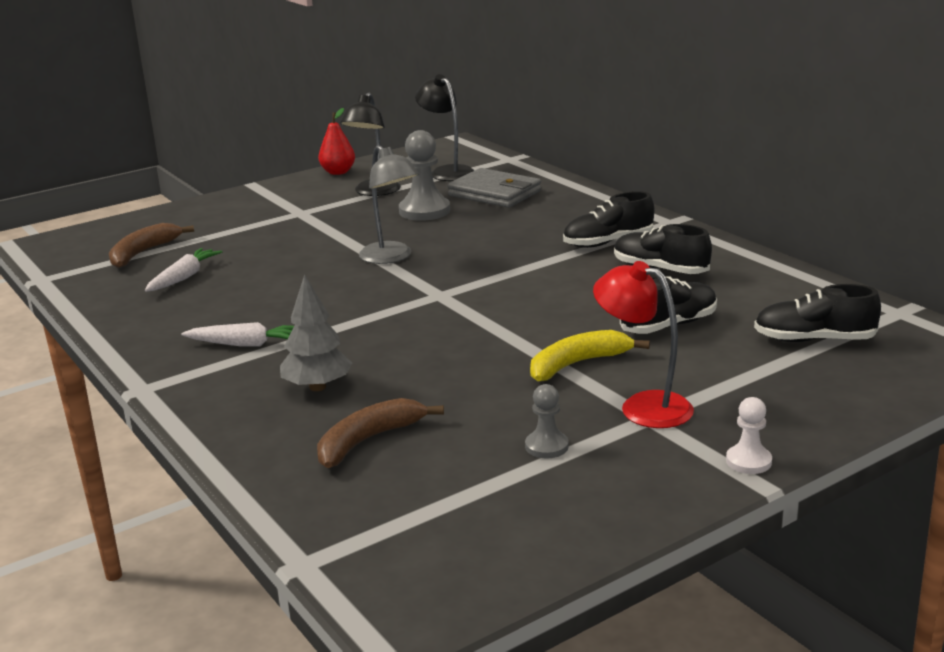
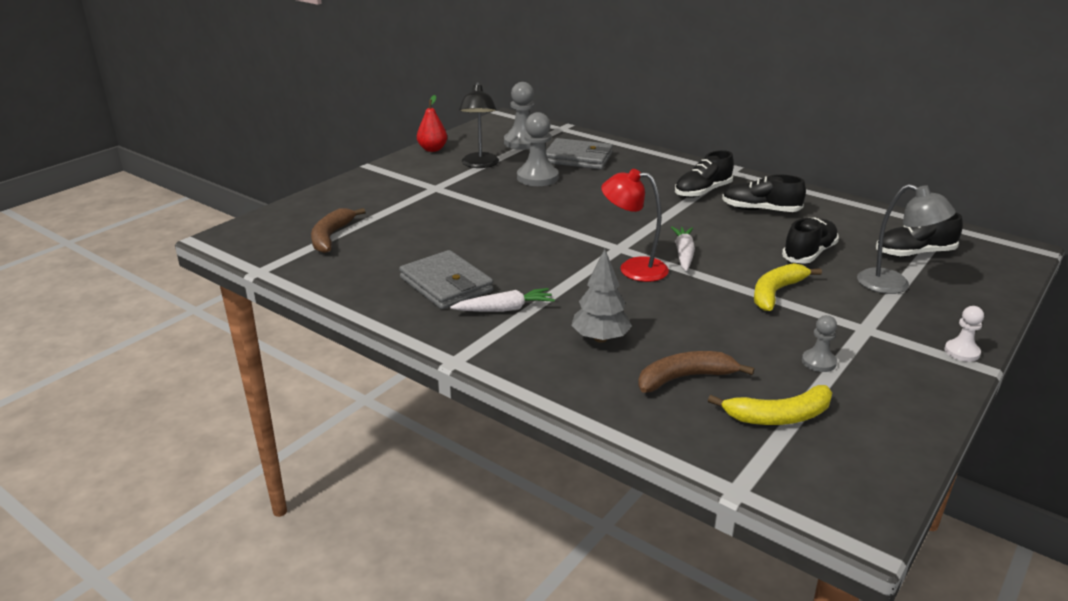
camera: 20 degrees left, 5 degrees up
white carrot [145,248,222,292] -> white carrot moved to [671,226,695,271]
brown banana [317,398,444,468] -> brown banana turned 45 degrees clockwise [638,351,754,393]
grey lamp [359,145,419,264] -> grey lamp moved to [857,184,956,294]
black lamp [415,74,474,181] -> grey pawn [504,82,535,150]
red lamp [593,261,694,428] -> red lamp moved to [601,169,669,282]
none -> grey wallet [399,250,493,309]
none -> yellow banana [708,385,832,425]

